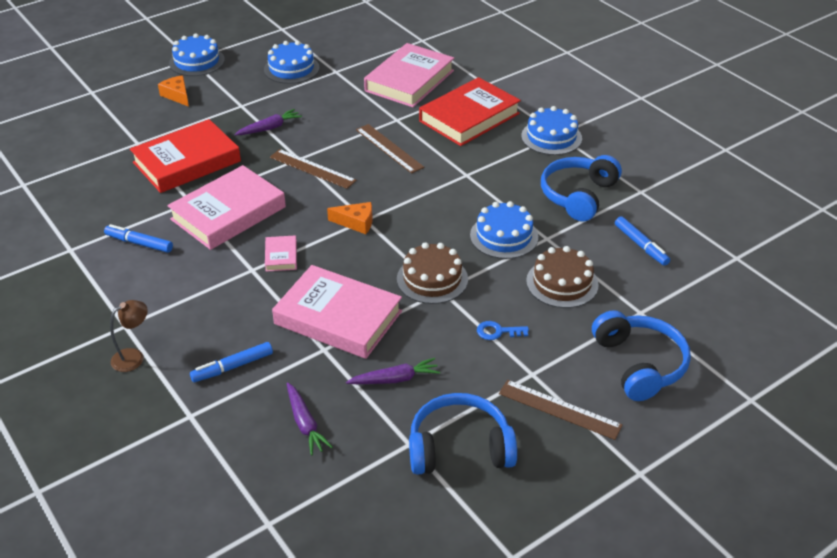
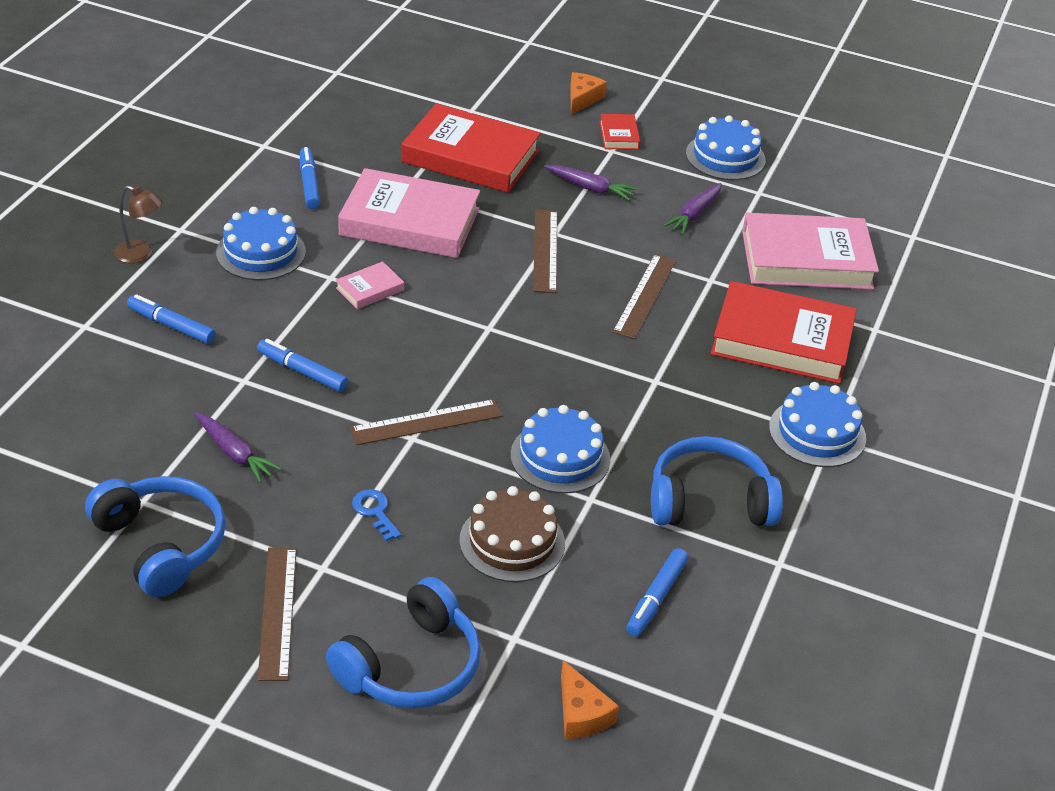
camera: 55 degrees right, 0 degrees up
blue cake [169,33,225,76] -> blue cake moved to [216,207,306,280]
pink book [272,265,402,359] -> blue marker [257,339,348,392]
purple carrot [286,382,332,455] -> purple carrot moved to [663,183,722,235]
orange cheese [327,202,372,234] -> orange cheese moved to [561,660,619,739]
brown cake [397,242,468,304] -> brown ruler [350,399,502,445]
none -> red book [600,114,640,150]

